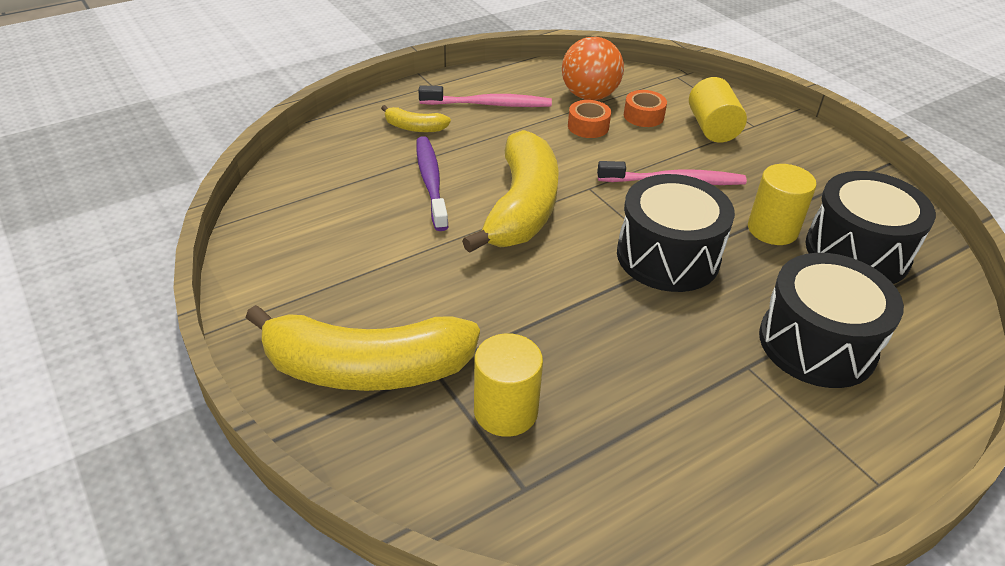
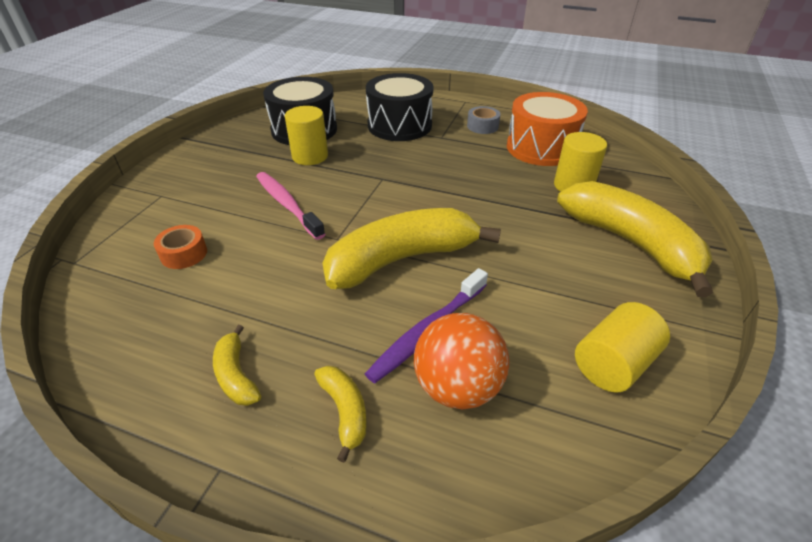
camera: 125 degrees left, 0 degrees up
pink toothbrush [419,85,552,107] -> yellow banana [213,325,261,406]
orange ball [562,37,624,100] -> orange ball moved to [414,313,509,410]
orange tape [568,100,611,138] -> none
black drum [617,174,735,292] -> none
yellow cylinder [689,77,747,143] -> yellow cylinder moved to [575,302,670,393]
none -> grey tape [467,106,501,134]
none -> orange drum [507,92,588,166]

